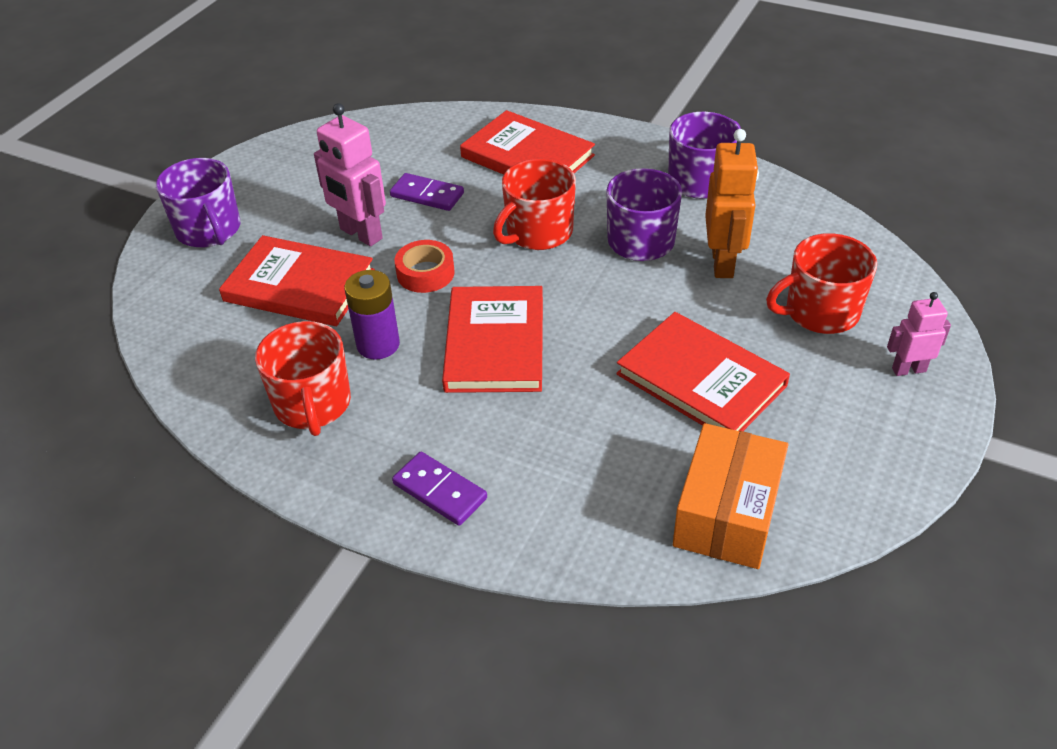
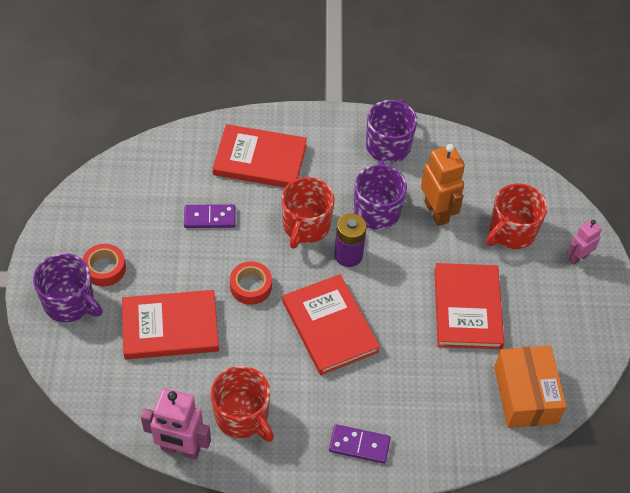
camera: 30 degrees left, 10 degrees up
pink robot [314,103,386,246] -> pink robot moved to [141,388,211,460]
purple battery [344,270,400,360] -> purple battery moved to [334,213,367,267]
red book [616,312,790,431] -> red book turned 75 degrees clockwise [434,263,504,349]
none -> red tape [82,244,126,286]

